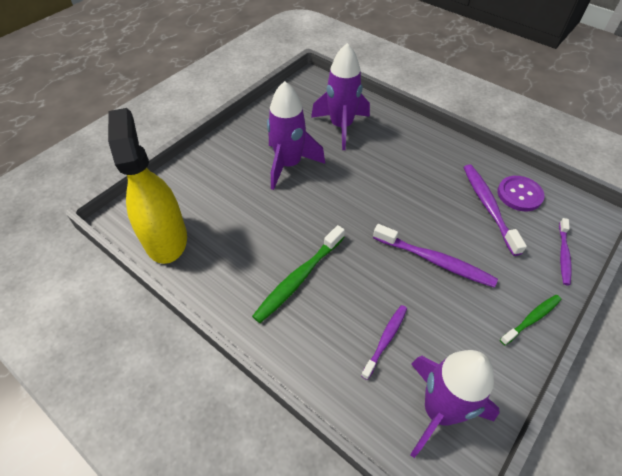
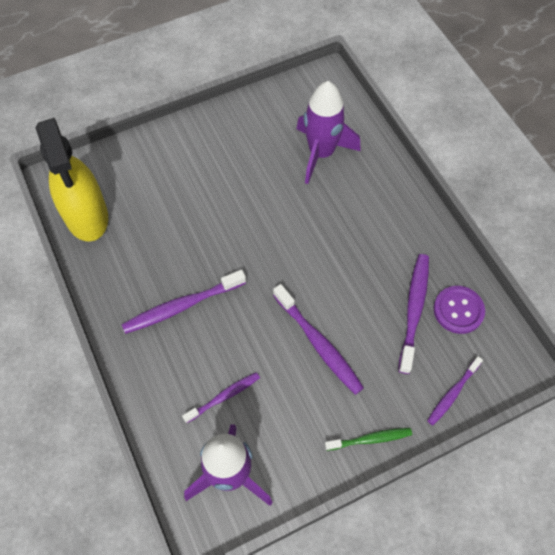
camera: 25 degrees right, 10 degrees up
yellow spray bottle [108,108,187,264] -> yellow spray bottle turned 150 degrees clockwise [35,118,108,242]
green toothbrush [252,225,345,323] -> purple toothbrush [122,270,246,334]
purple rocket [267,81,325,190] -> none

